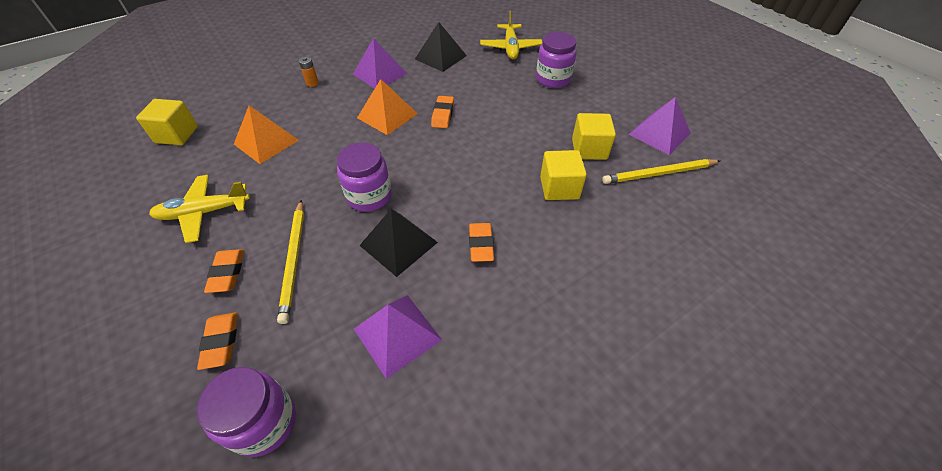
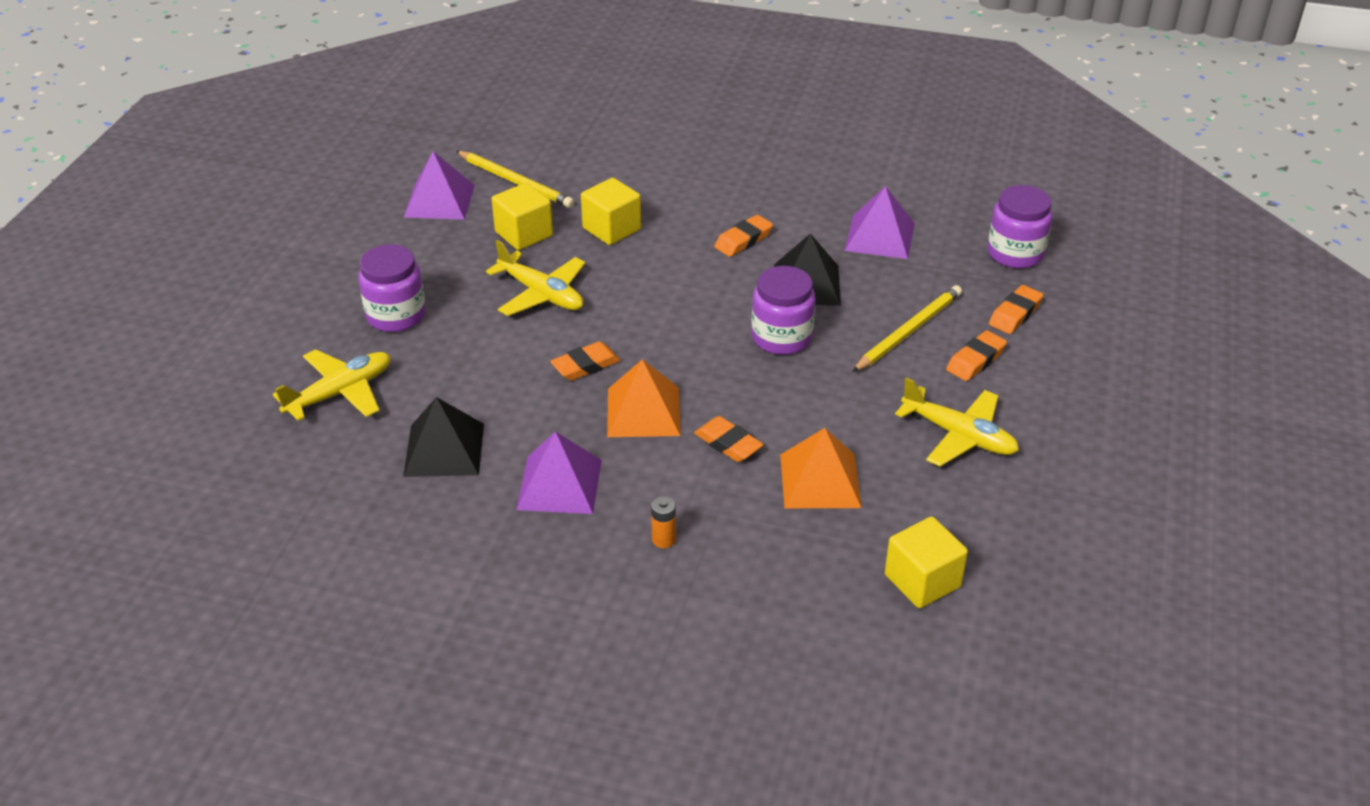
camera: 130 degrees left, 10 degrees down
none -> yellow plane [486,240,586,316]
none -> orange eraser [694,416,764,462]

